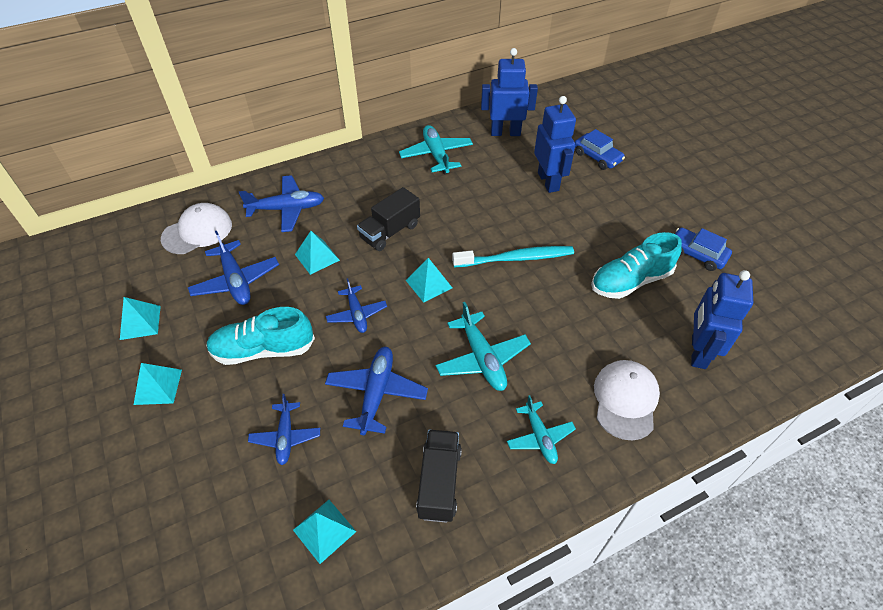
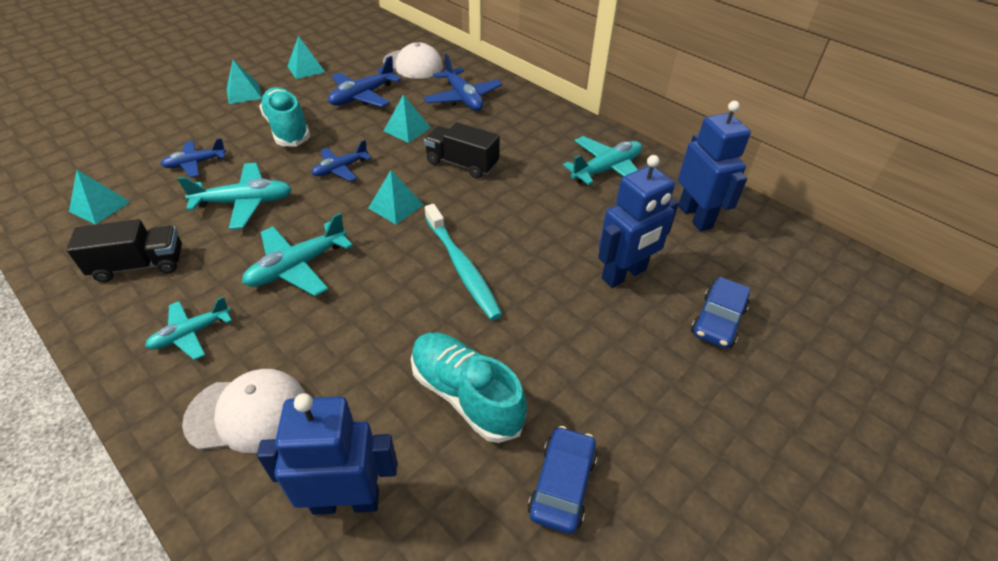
camera: 70 degrees right, 5 degrees down
blue plane [325,347,428,435] -> turquoise plane [177,163,292,229]

